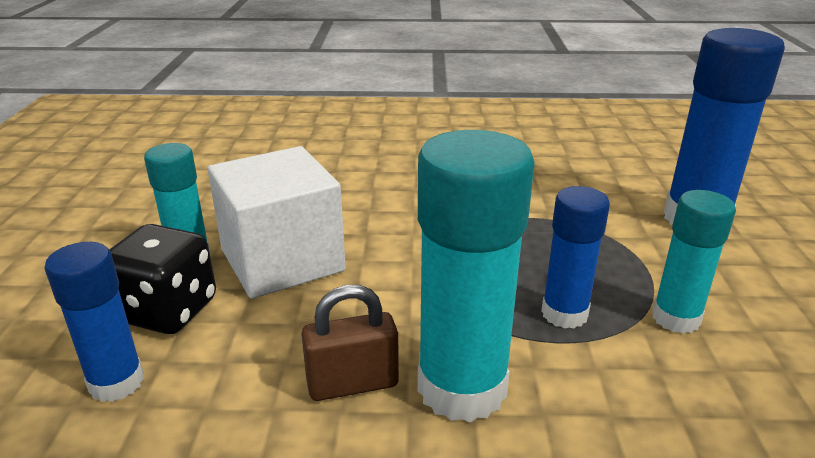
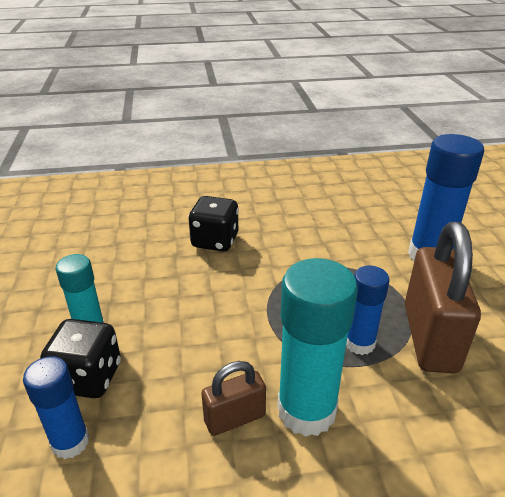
camera: 10 degrees left, 5 degrees up
white cube [208,146,346,299] -> none
turquoise glue stick [652,190,736,334] -> brown padlock [405,222,481,373]
none -> black dice [188,196,239,251]

